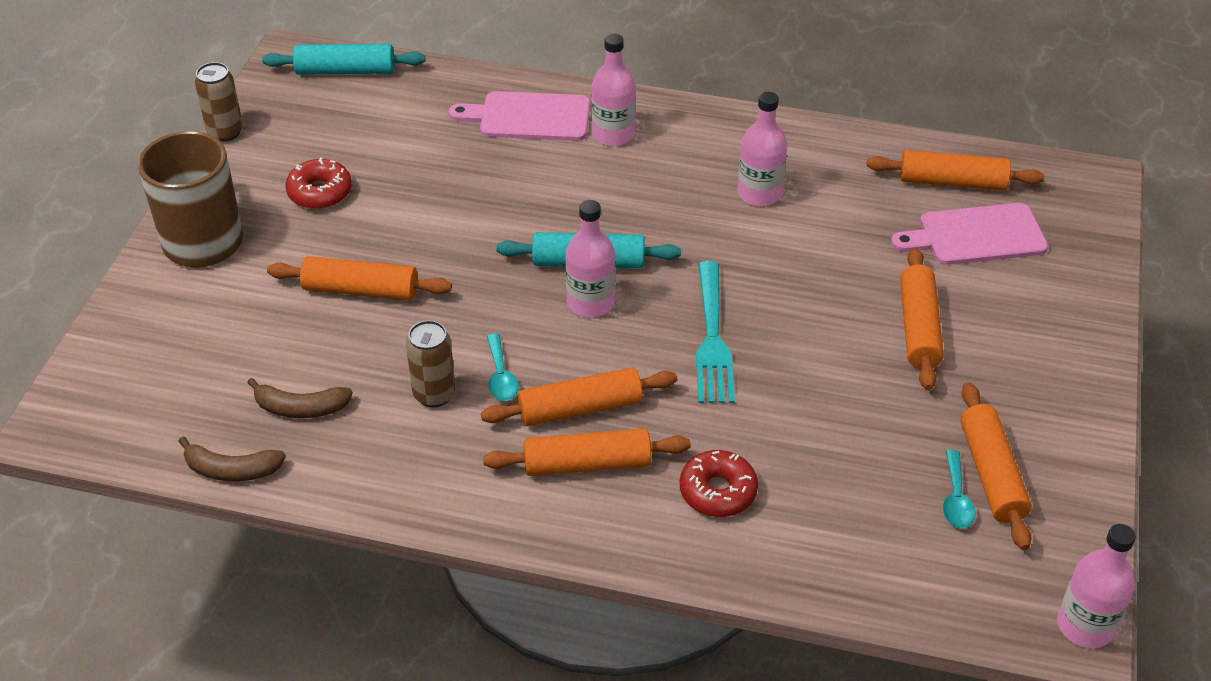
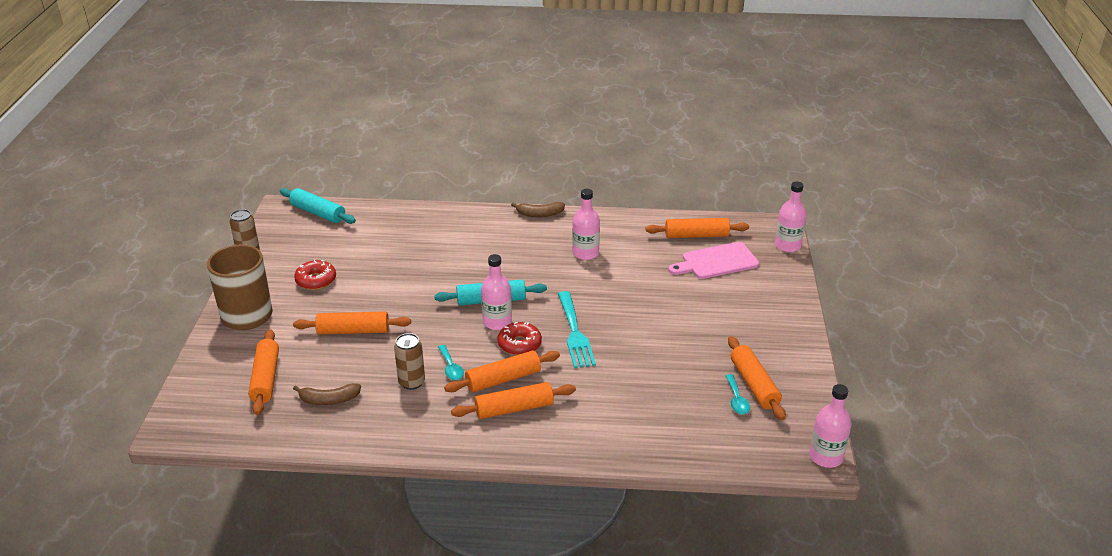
camera: 10 degrees left, 10 degrees down
brown banana [178,437,286,481] -> brown banana moved to [511,202,565,217]
turquoise rolling pin [262,44,425,75] -> turquoise rolling pin turned 45 degrees clockwise [280,188,356,224]
pink cutting board [449,91,590,141] -> none
pink bottle [592,34,636,146] -> pink bottle moved to [775,181,807,252]
red donut [680,450,758,517] -> red donut moved to [498,322,542,355]
orange rolling pin [900,247,944,390] -> orange rolling pin moved to [248,330,279,415]

